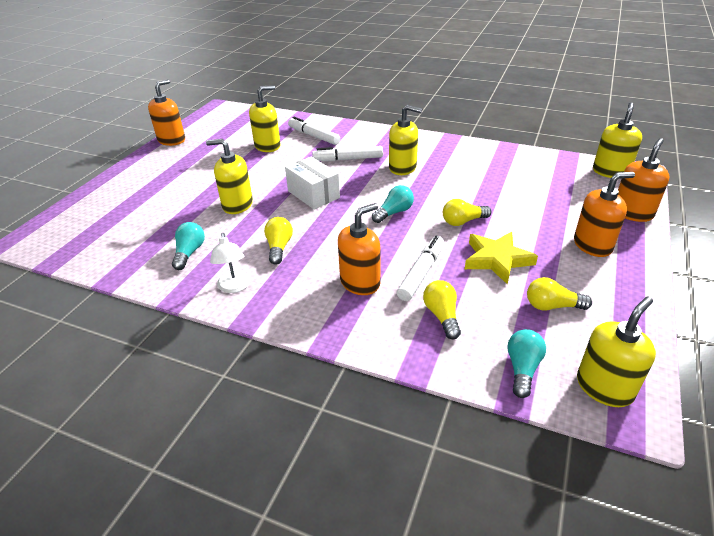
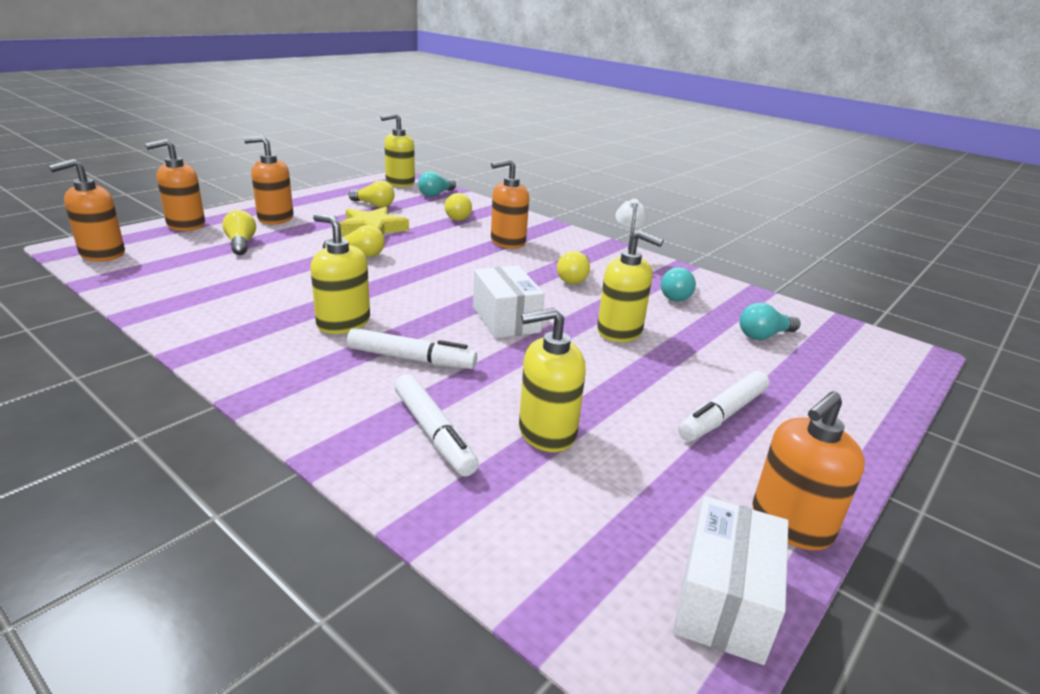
camera: 165 degrees left, 10 degrees down
turquoise light bulb [372,185,414,223] -> turquoise light bulb moved to [739,303,800,340]
white marker [397,236,444,301] -> white marker moved to [678,371,769,441]
yellow soap dispenser [593,102,642,178] -> orange soap dispenser [49,159,125,262]
none -> yellow light bulb [222,210,256,255]
none -> white box [673,496,789,665]

